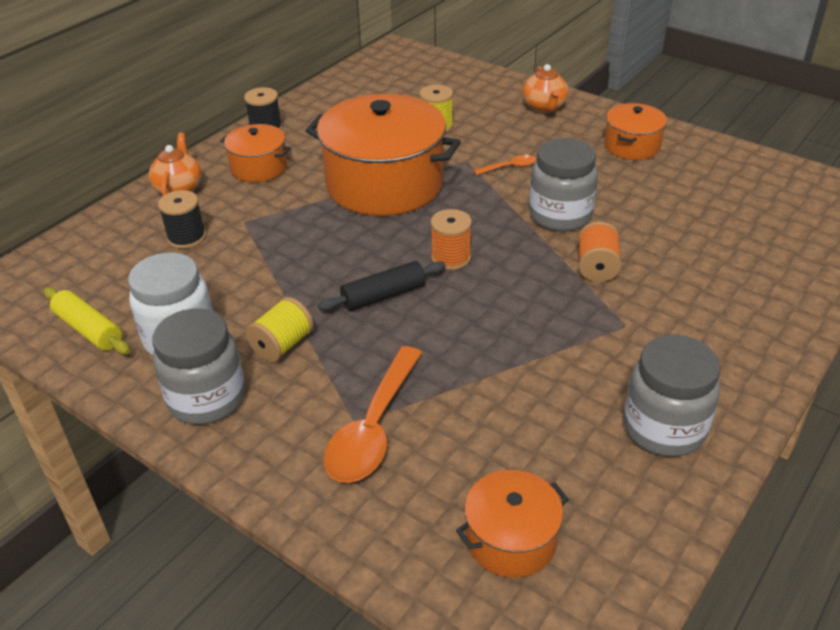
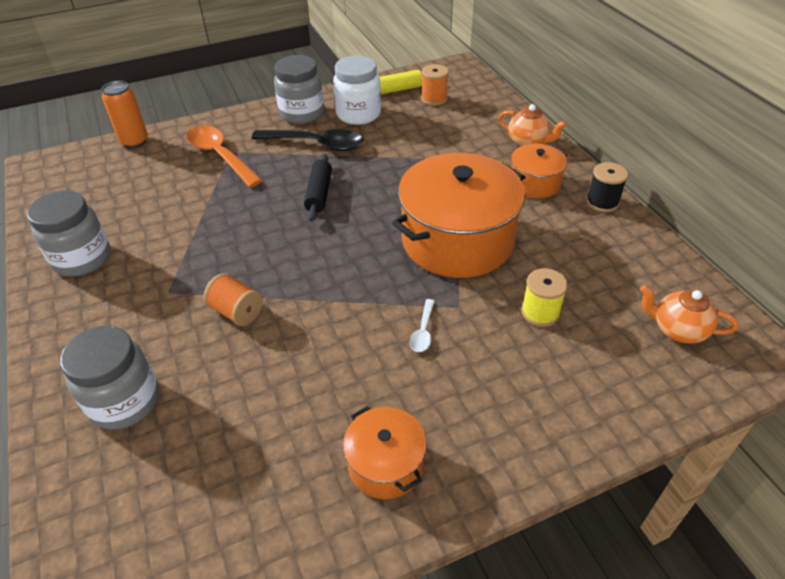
camera: 120 degrees right, 5 degrees up
black spool [158,190,206,249] -> none
yellow spool [246,297,314,362] -> black spoon [251,129,363,151]
orange spool [431,209,472,270] -> orange spool moved to [421,64,449,106]
orange pot [456,470,569,578] -> none
orange spoon [474,155,536,175] -> white spoon [409,299,435,352]
orange teapot [523,64,568,113] -> orange teapot moved to [640,285,738,344]
grey jar [529,138,598,232] -> grey jar moved to [60,325,159,430]
none -> orange can [101,81,148,148]

